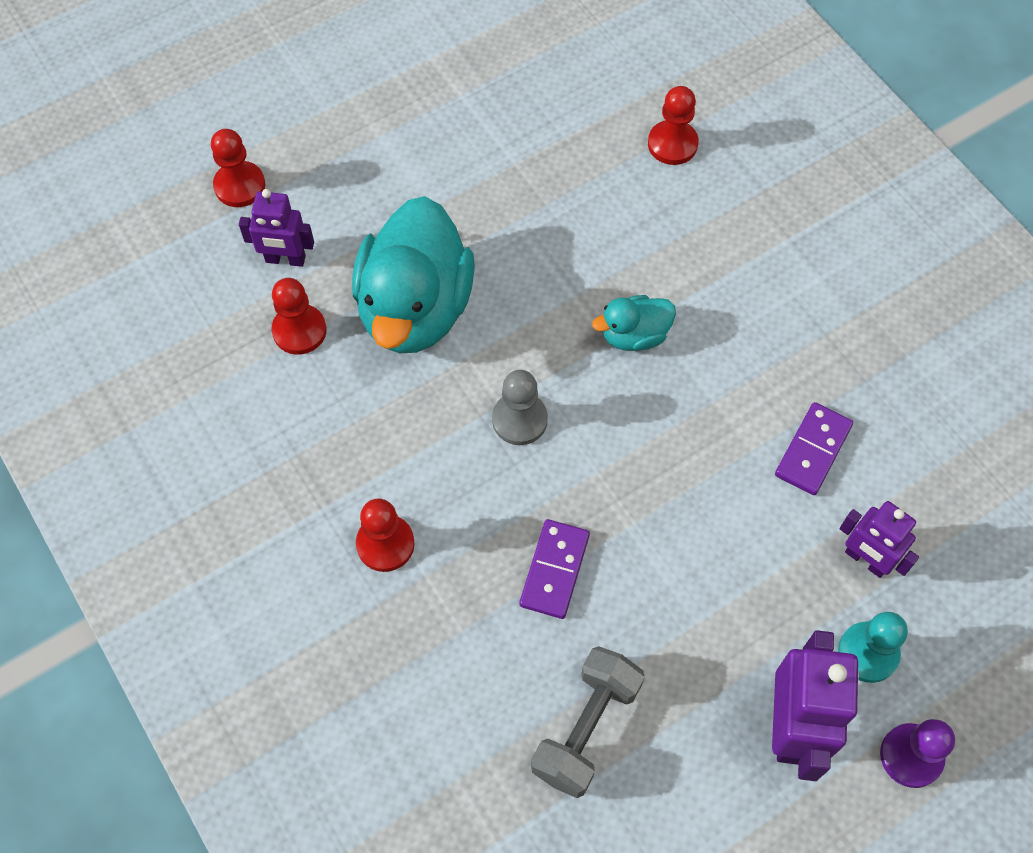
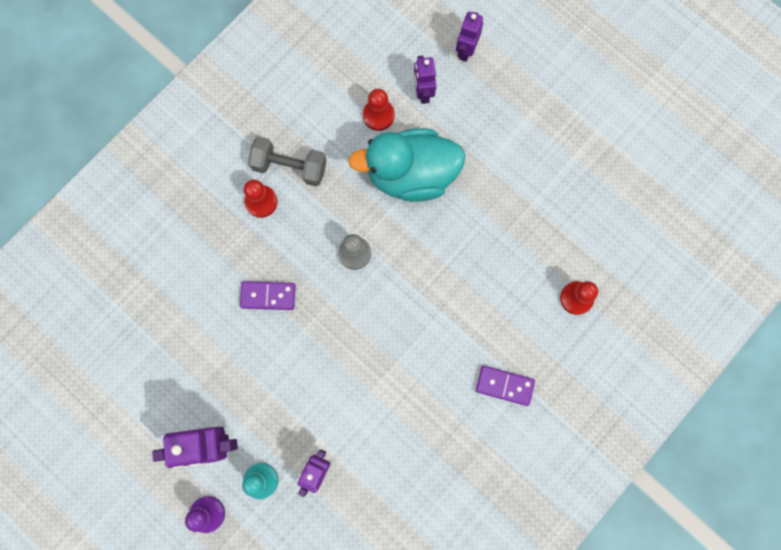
camera: 75 degrees right, 15 degrees up
red pawn [211,129,265,207] -> purple robot [456,12,483,62]
grey dumbbell [531,646,645,798] -> grey dumbbell moved to [248,136,327,187]
turquoise duck [592,295,676,351] -> none
purple domino [775,402,853,495] -> purple domino moved to [476,366,535,406]

